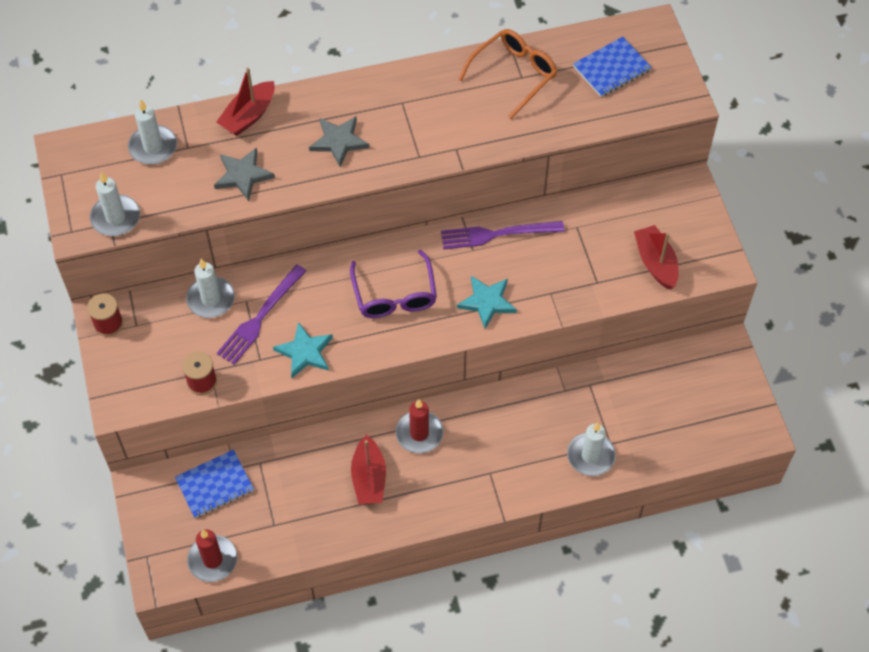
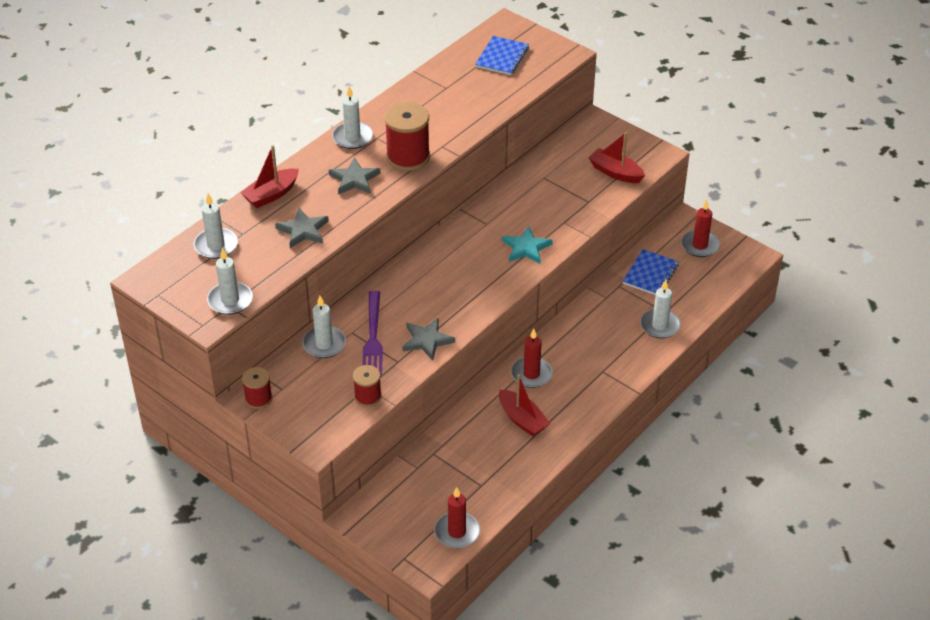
camera: 35 degrees left, 15 degrees down
blue notebook [175,450,254,518] -> blue notebook moved to [622,249,679,295]
red boat [216,67,275,136] -> red boat turned 45 degrees clockwise [240,145,299,208]
turquoise star [273,322,333,378] -> grey star [402,318,455,360]
purple glasses [350,250,437,318] -> none
purple fork [441,221,565,249] -> none
orange glasses [458,29,557,119] -> none
none -> white candle [332,86,373,149]
none -> red spool [384,102,430,171]
none -> red candle [681,200,720,257]

